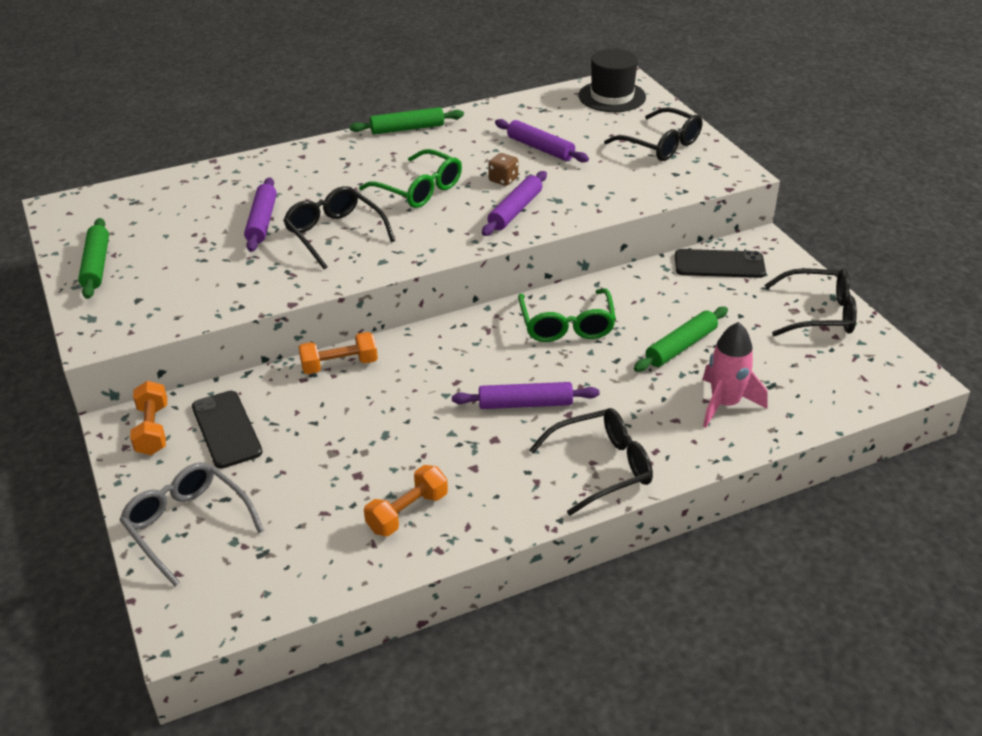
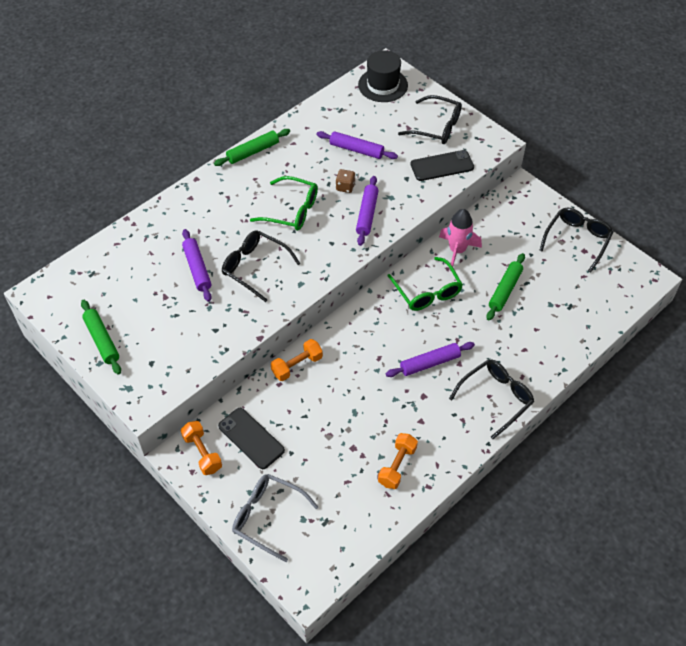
camera: 20 degrees left, 15 degrees up
black phone [675,249,766,278] -> black phone moved to [411,150,474,181]
pink rocket [702,322,768,427] -> pink rocket moved to [439,209,482,267]
black glasses [765,268,857,336] -> black glasses turned 45 degrees counterclockwise [539,207,613,273]

